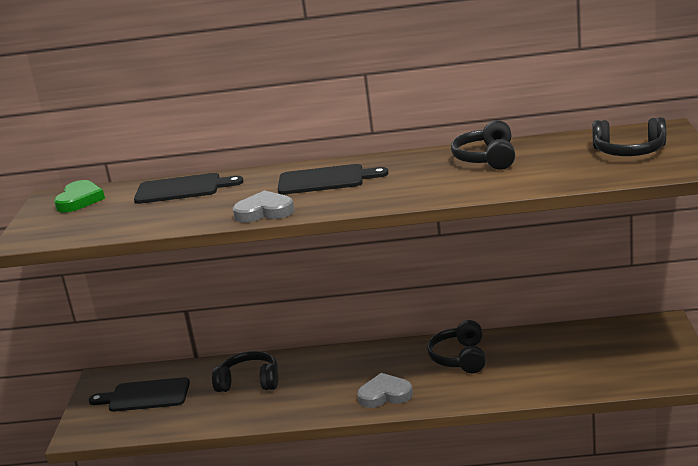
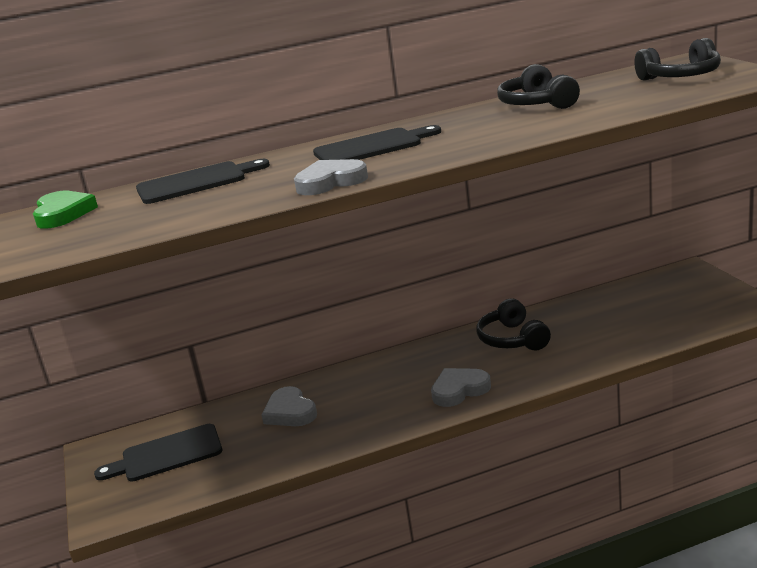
camera: 20 degrees left, 0 degrees up
black headphones [212,351,279,392] -> grey heart [261,386,317,426]

